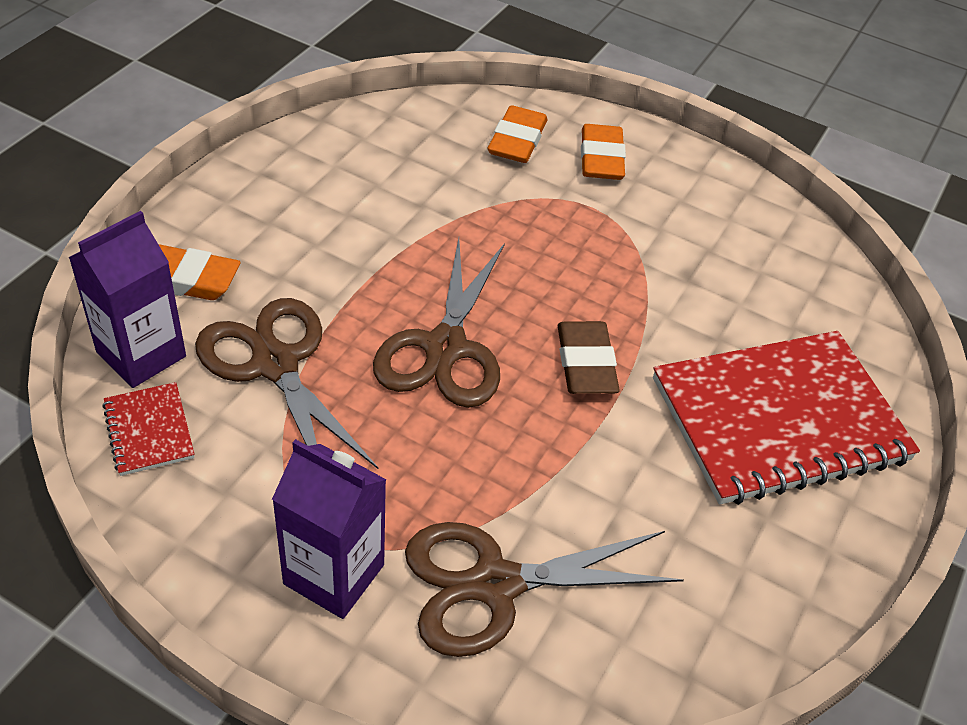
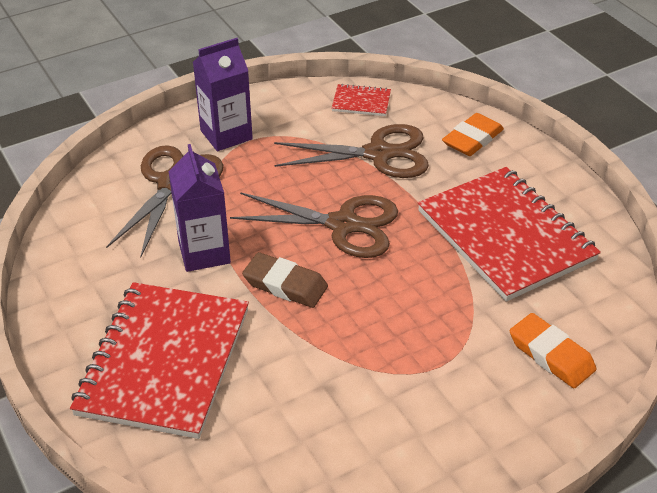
camera: 125 degrees right, 5 degrees down
purple carton [68,211,186,388] -> purple carton moved to [168,144,231,272]
brown scissors [373,238,505,408] -> brown scissors turned 150 degrees clockwise [230,192,398,258]
orange eraser [581,124,626,180] -> none
none -> red notebook [418,167,601,301]

